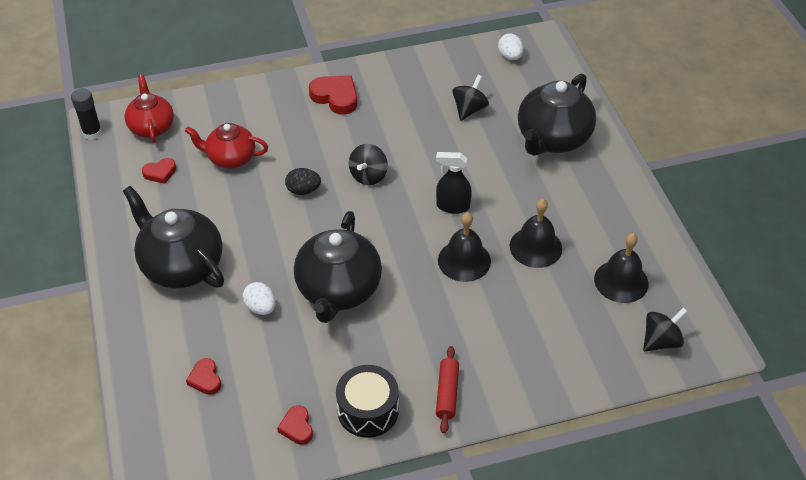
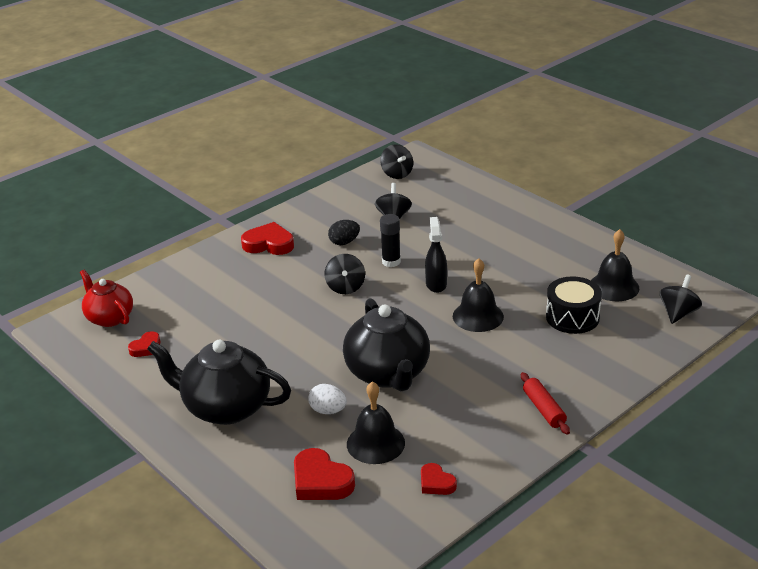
camera: 25 degrees left, 15 degrees down
black glue stick [71,88,102,140] -> black glue stick moved to [380,214,401,267]
red teapot [185,123,268,169] -> none
red heart [186,358,221,395] -> red heart [294,448,355,500], size x1.69
black egg [285,168,321,195] -> black egg moved to [328,220,360,245]
black drum [336,365,399,438] -> black drum moved to [546,276,602,334]
black spray bottle [436,152,472,214] -> black spray bottle turned 105 degrees clockwise [425,217,447,293]
white egg [498,33,524,60] -> black spinning top [380,144,413,179]
black bell [509,199,562,268] -> black bell moved to [347,381,405,464]
black teapot [518,73,596,156] -> none

